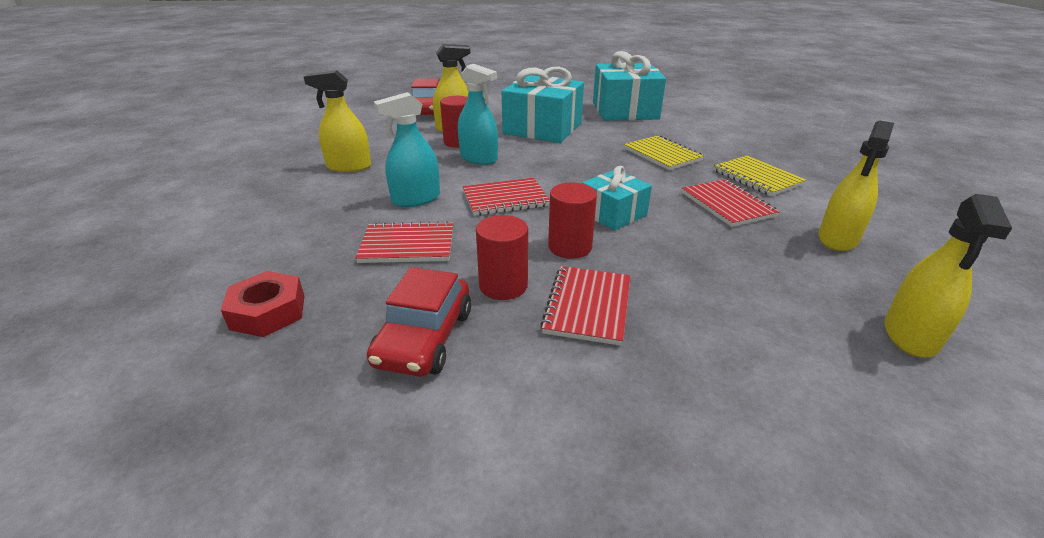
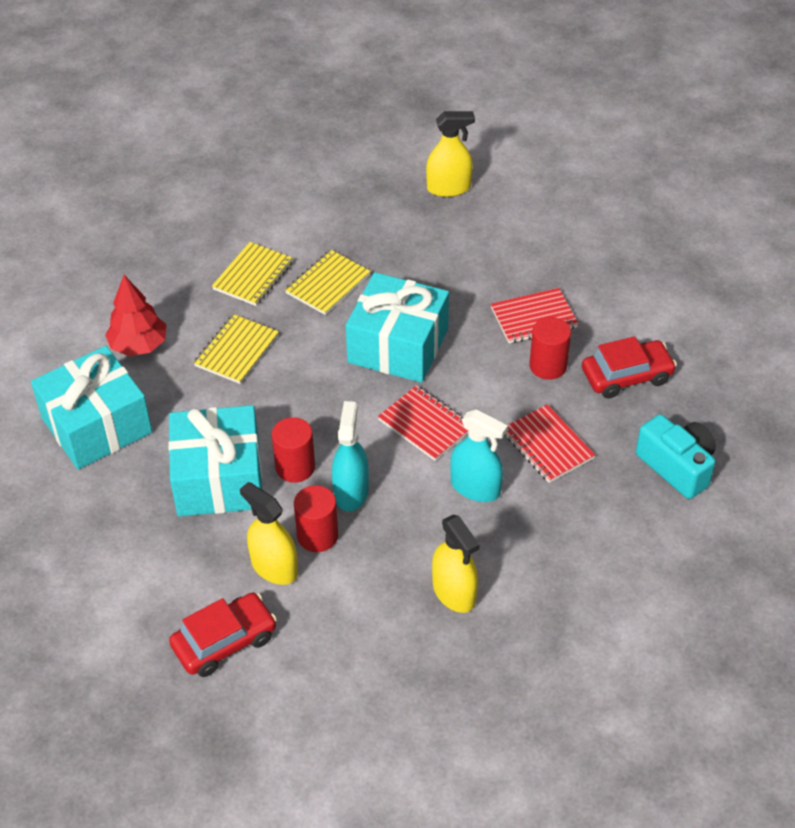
camera: 120 degrees left, 15 degrees up
red nut [221,271,304,337] -> turquoise camera [636,414,716,499]
red cylinder [548,183,597,259] -> red cylinder moved to [272,417,315,483]
turquoise gift [582,166,652,231] -> turquoise gift [346,272,449,383], size x1.76
red notebook [682,179,780,227] -> yellow notebook [285,250,371,315]
yellow spray bottle [818,120,894,251] -> none
none -> red tree [105,275,166,356]

